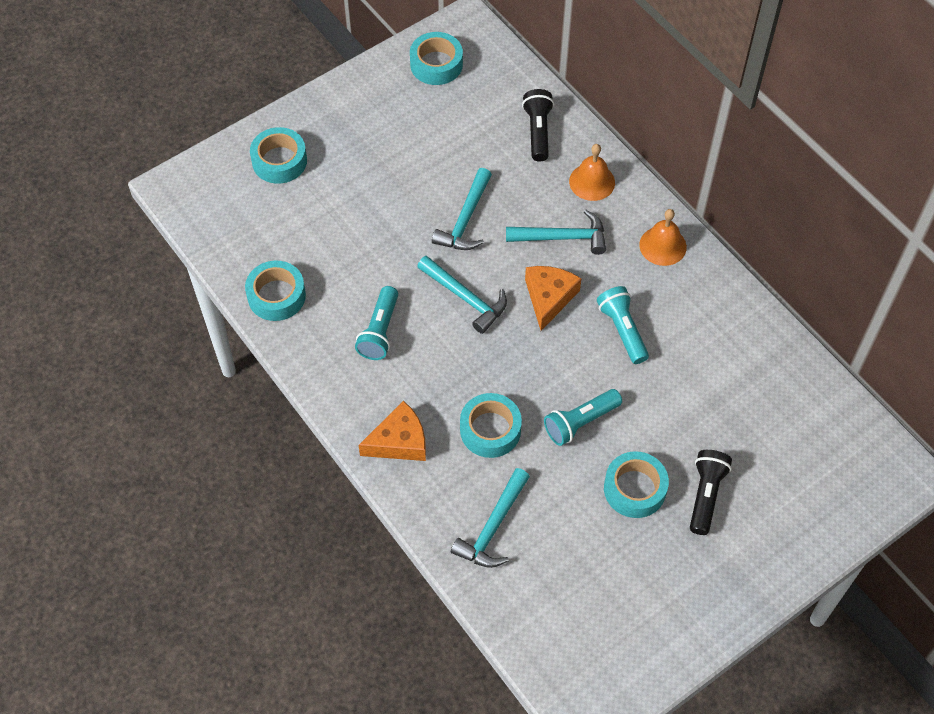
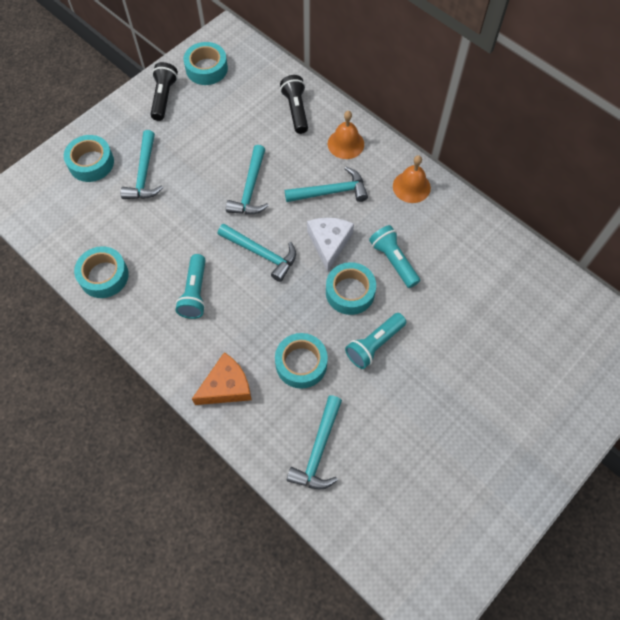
camera: 10 degrees left, 5 degrees up
orange cheese [525,266,582,331] -> white cheese [307,218,354,272]
turquoise tape [604,451,669,518] -> turquoise tape moved to [326,262,376,315]
black flashlight [690,450,732,535] -> black flashlight moved to [150,62,178,121]
none -> turquoise hammer [121,130,163,199]

